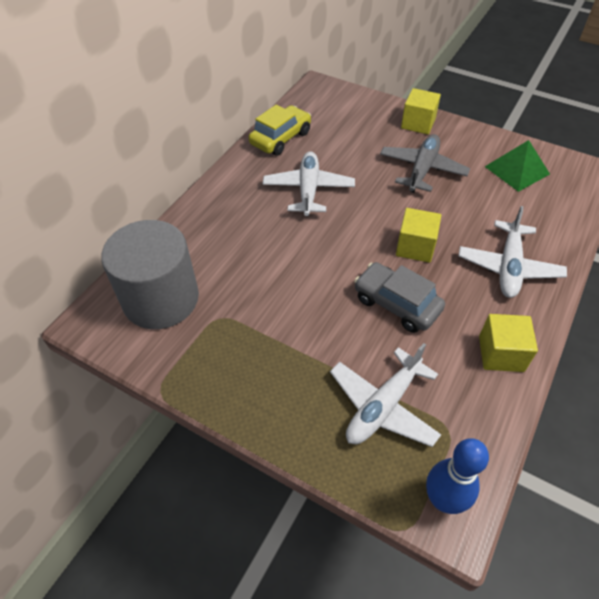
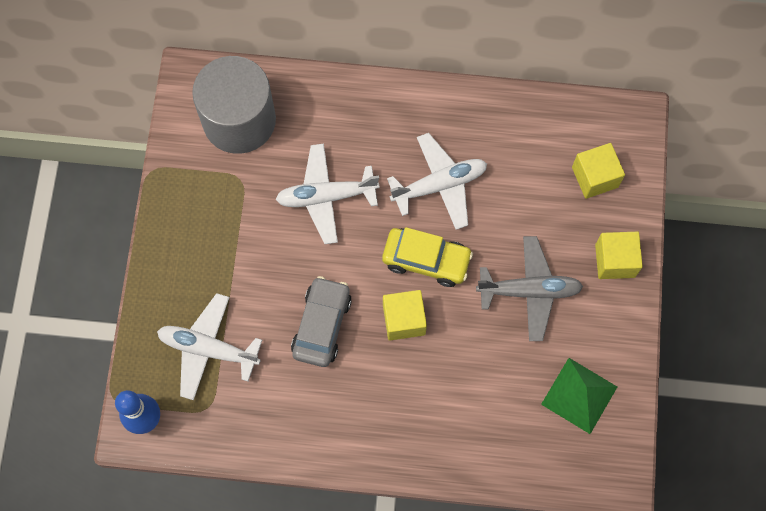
camera: 65 degrees right, 20 degrees up
yellow car [248,105,311,156] -> yellow car moved to [382,227,473,287]
white plane [459,206,567,298] -> white plane moved to [276,143,380,244]
yellow cube [479,314,538,372] -> yellow cube moved to [572,143,625,199]

